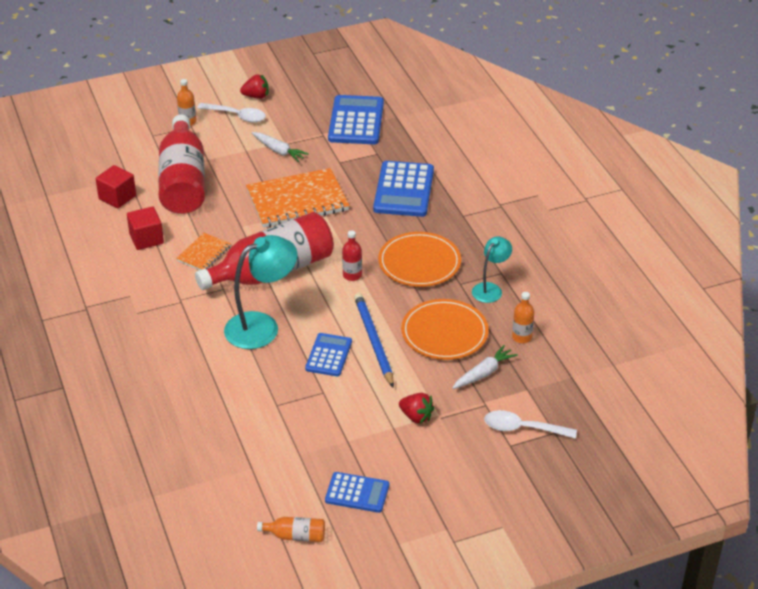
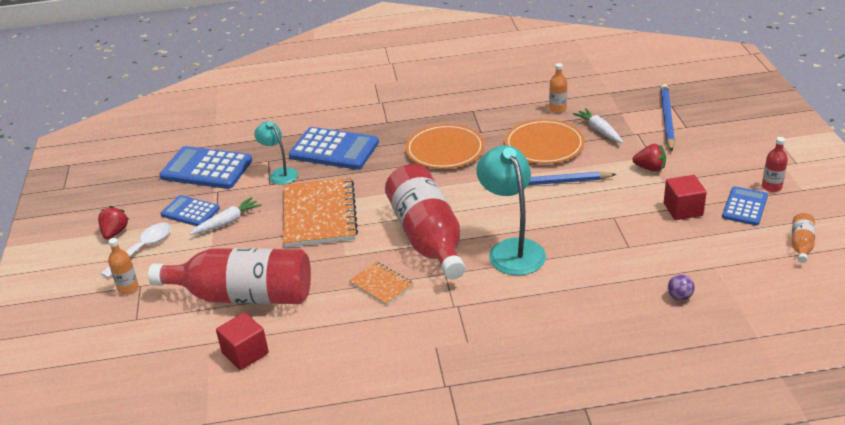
camera: 75 degrees left, 5 degrees down
red cube [127,207,164,250] -> red cube moved to [664,175,707,220]
blue calculator [305,333,352,377] -> blue calculator moved to [160,195,220,226]
red bottle [342,230,362,281] -> red bottle moved to [762,137,788,192]
red strawberry [399,393,434,424] -> red strawberry turned 60 degrees clockwise [633,144,666,172]
turquoise lamp [472,236,512,303] -> turquoise lamp moved to [254,121,298,185]
white spoon [484,410,577,439] -> blue pencil [661,84,675,151]
none -> purple ball [668,274,695,301]

